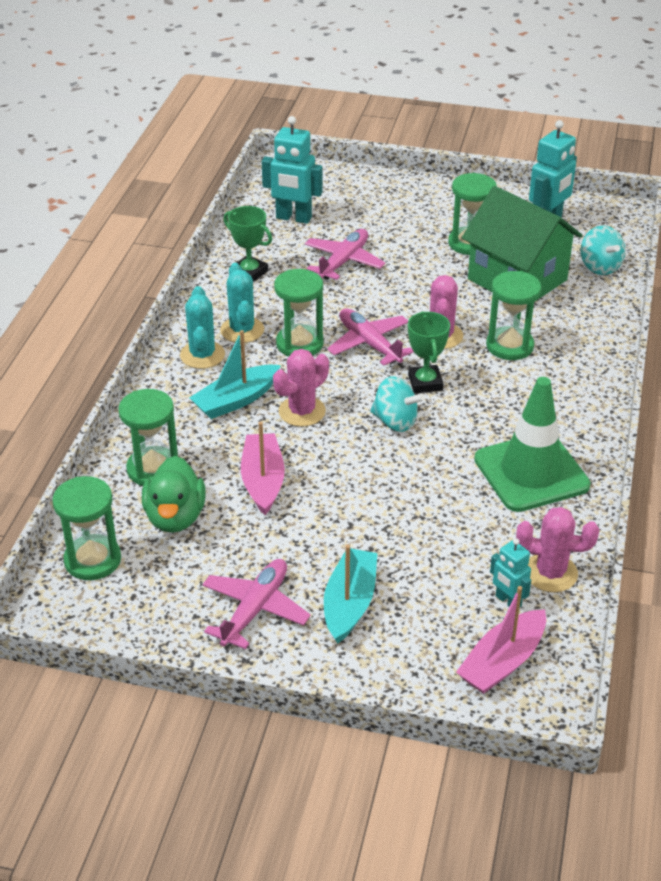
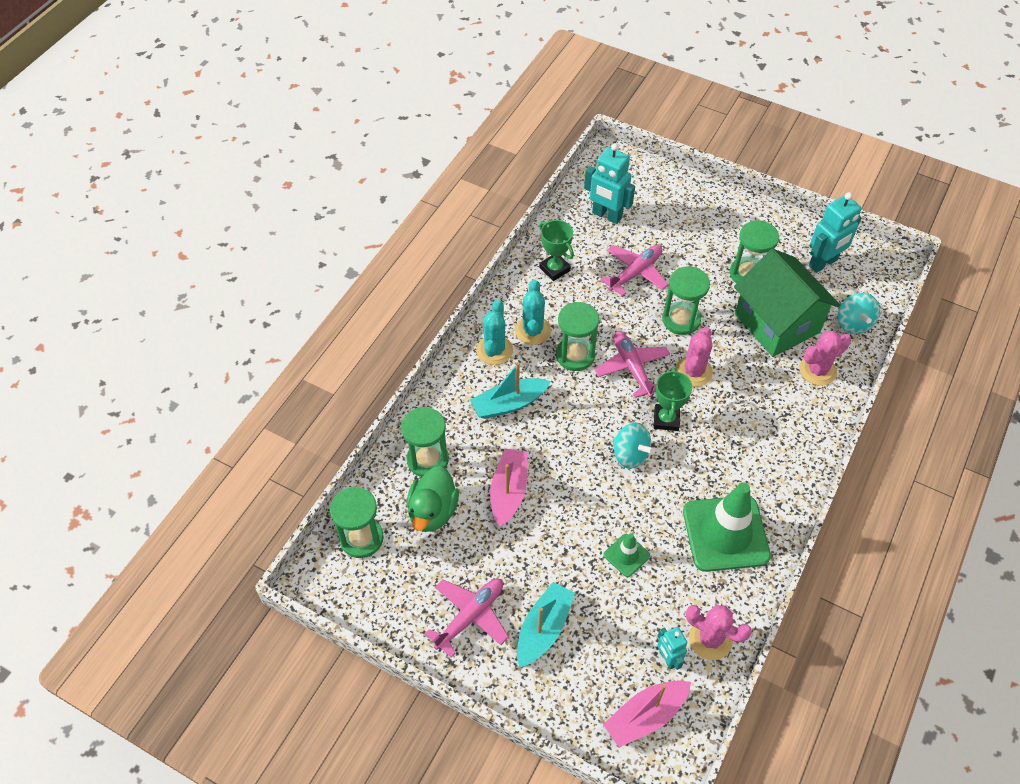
camera: 15 degrees right, 15 degrees up
pink cactus [273,349,329,427] -> pink cactus moved to [799,331,851,386]
green hourglass [486,271,541,360] -> green hourglass moved to [662,266,710,335]
none -> green traffic cone [604,533,650,577]

